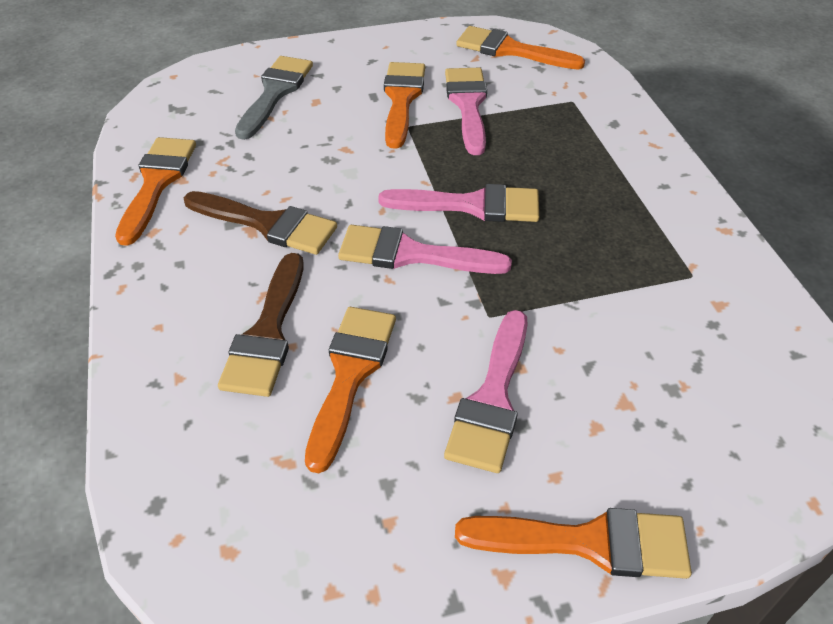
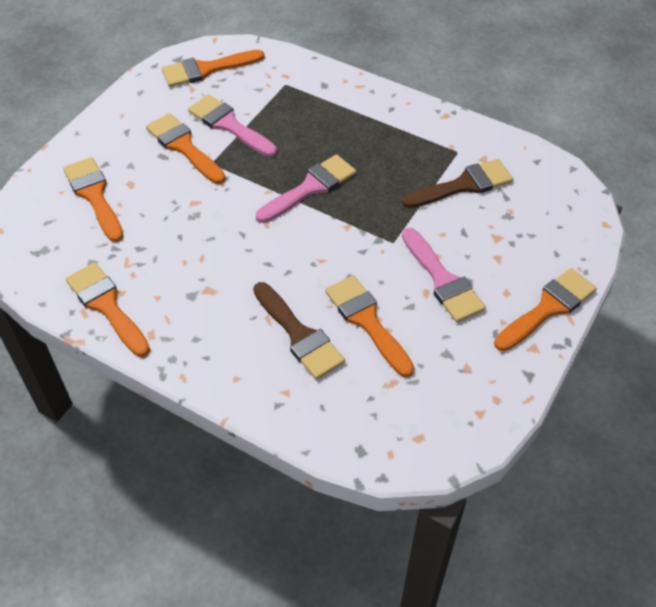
camera: 45 degrees left, 5 degrees up
brown brush [184,191,337,255] -> brown brush moved to [402,159,513,208]
grey brush [235,56,313,140] -> orange brush [63,157,123,242]
pink brush [338,225,512,274] -> none

